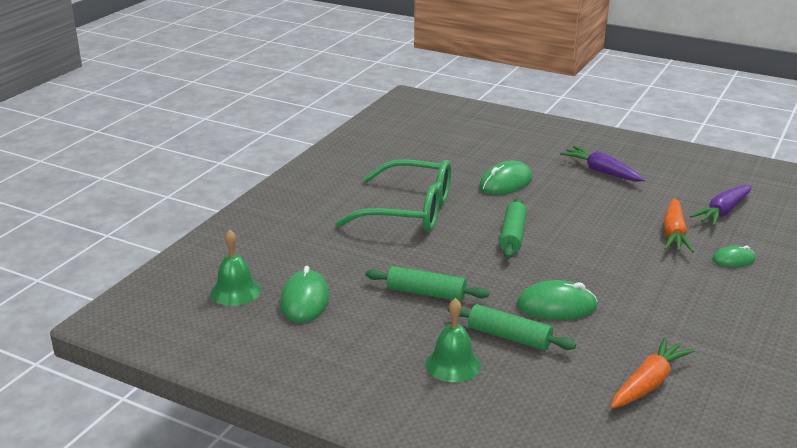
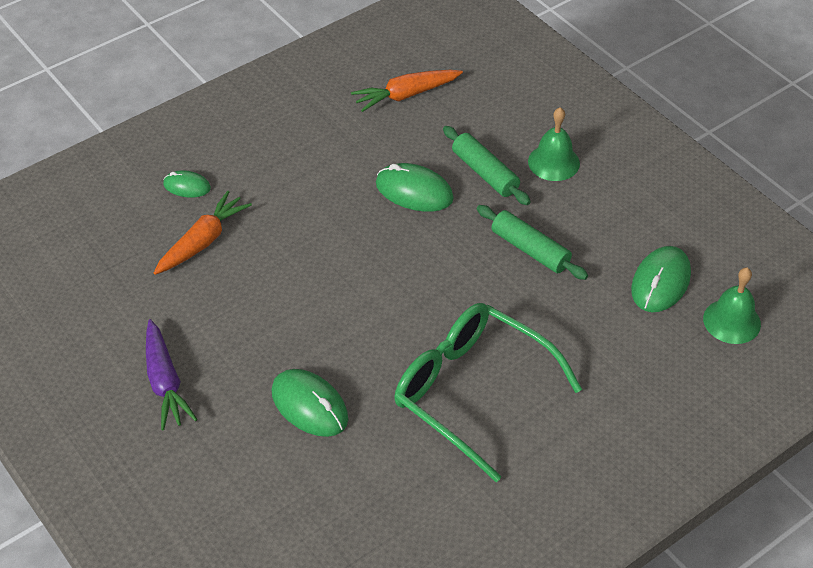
camera: 155 degrees left, 20 degrees up
green mouse [479,161,533,195] -> green mouse turned 60 degrees clockwise [272,369,348,437]
green rolling pin [499,198,527,259] -> none
purple carrot [690,185,751,226] -> none

